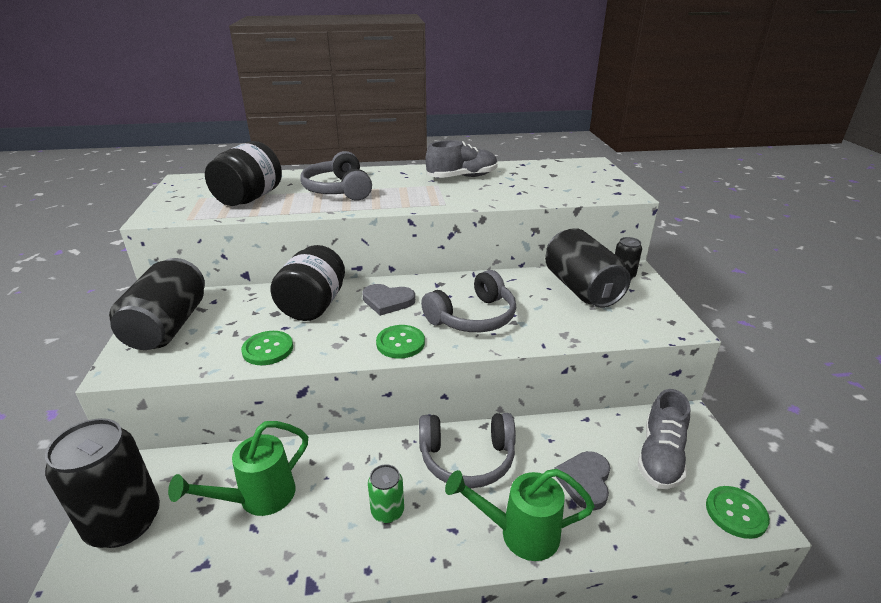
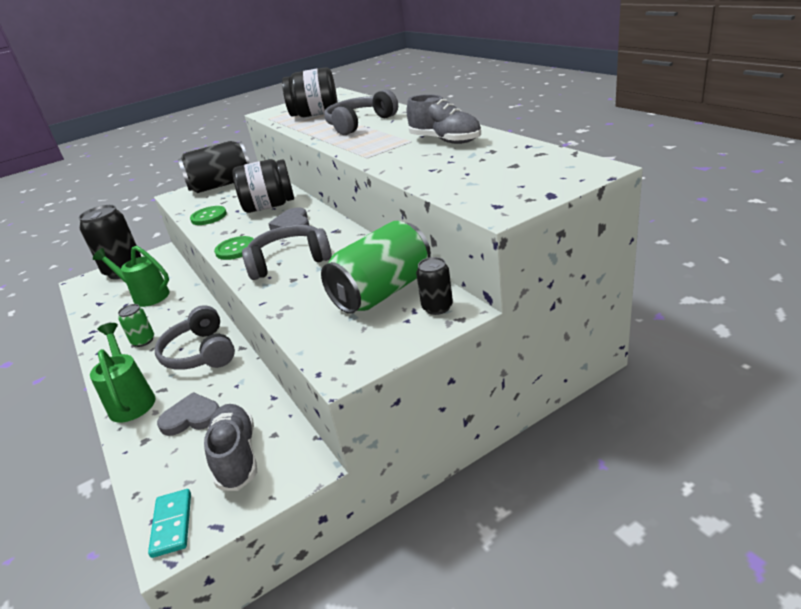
camera: 70 degrees right, 0 degrees up
grey headphones [421,270,516,332] -> grey headphones turned 135 degrees clockwise [242,225,332,280]
black can [545,228,631,308] -> green can [321,221,431,314]
grey shoe [637,389,690,489] -> grey shoe turned 75 degrees clockwise [204,404,257,491]
green button [706,486,770,539] -> turquoise domino [148,489,191,558]

